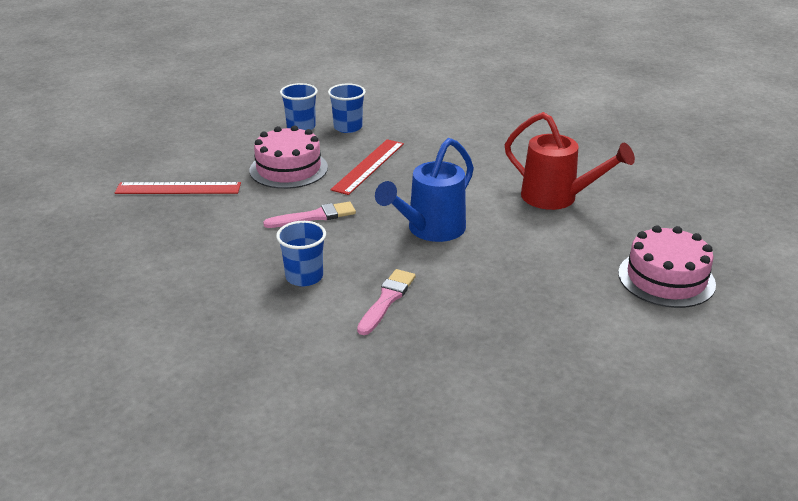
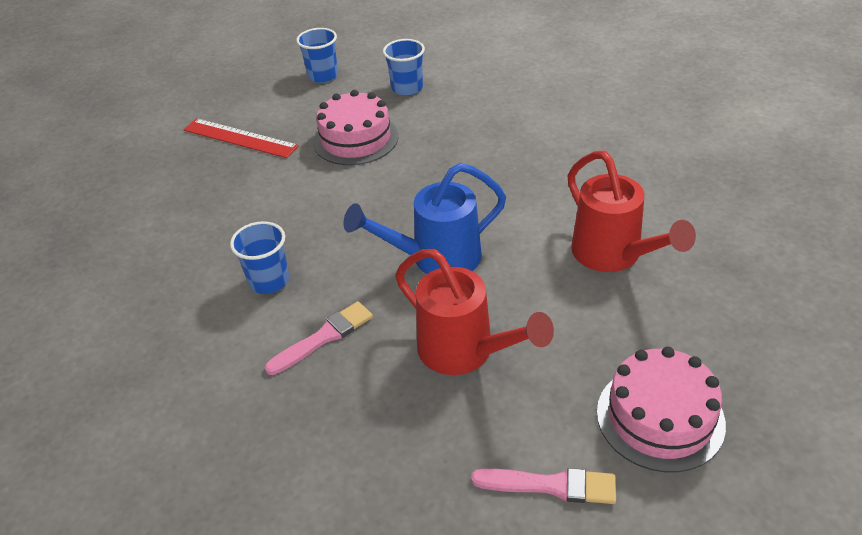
camera: 30 degrees right, 10 degrees up
pink brush [263,202,356,228] -> pink brush moved to [471,468,616,504]
blue cup [328,83,366,133] -> blue cup moved to [296,28,338,83]
red ruler [330,139,404,195] -> none
none -> red watering can [395,249,554,375]

